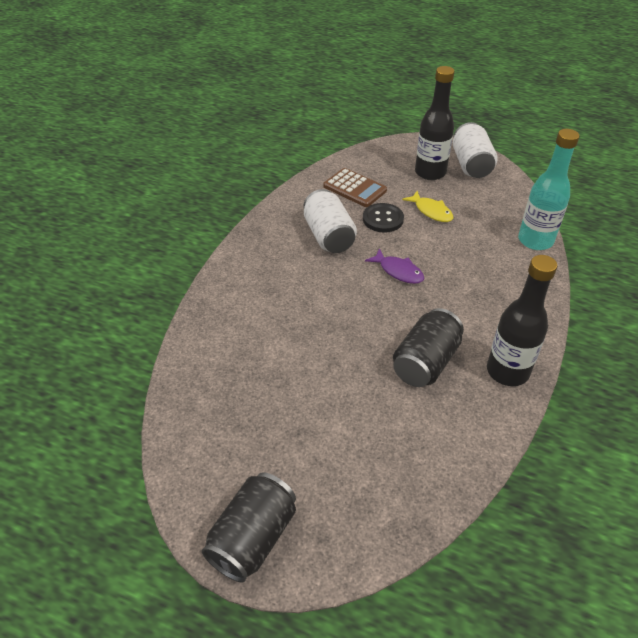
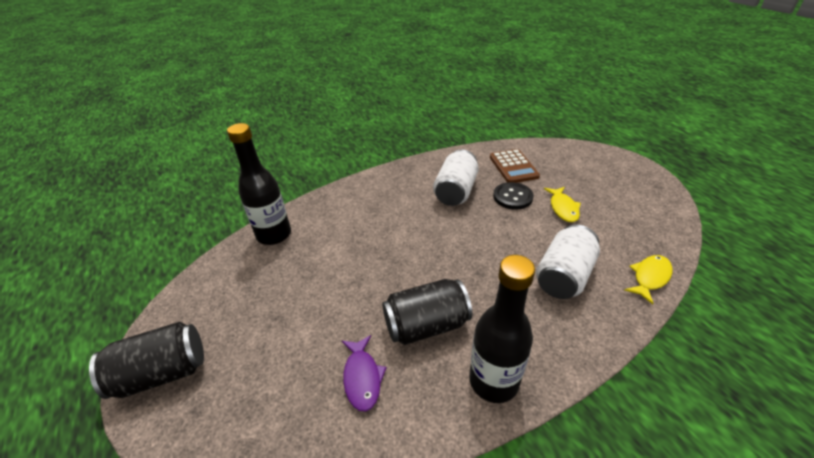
camera: 40 degrees right, 5 degrees down
purple fish [365,248,424,284] -> purple fish moved to [342,335,386,411]
black bottle [415,66,455,180] -> black bottle moved to [227,123,291,245]
white can [453,122,498,178] -> white can moved to [536,225,600,299]
turquoise bottle [518,129,580,250] -> yellow fish [625,255,673,304]

